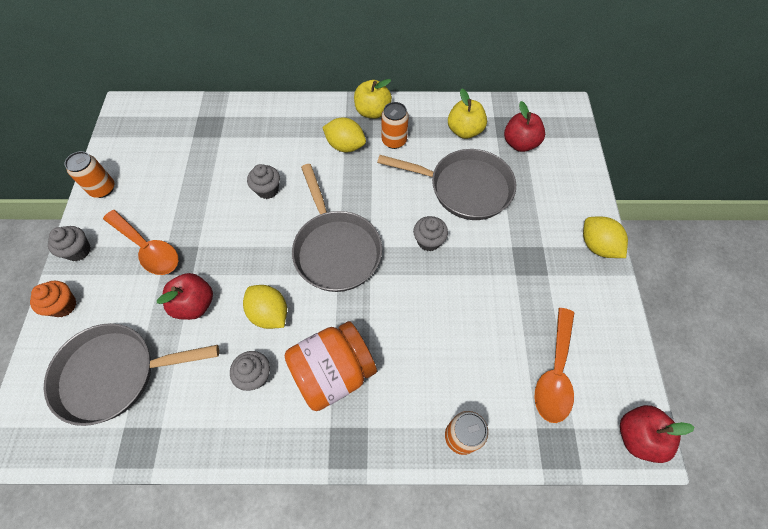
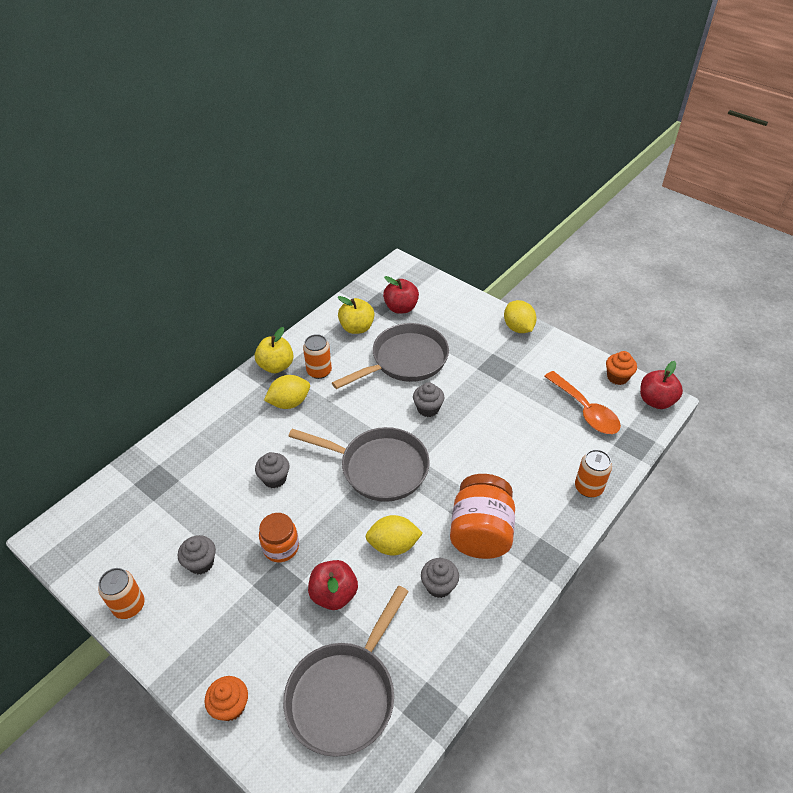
camera: 50 degrees left, 15 degrees down
grey cupcake [48,226,91,261] -> grey cupcake moved to [178,535,216,575]
orange spoon [103,210,178,275] -> none
yellow lemon [583,217,628,258] -> yellow lemon turned 60 degrees clockwise [504,300,537,333]
none -> orange jar [259,513,299,562]
none -> orange cupcake [606,351,637,385]

